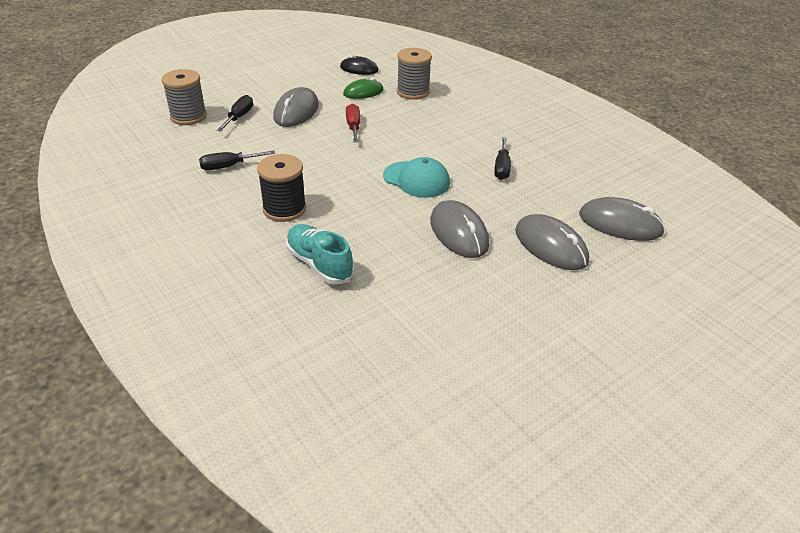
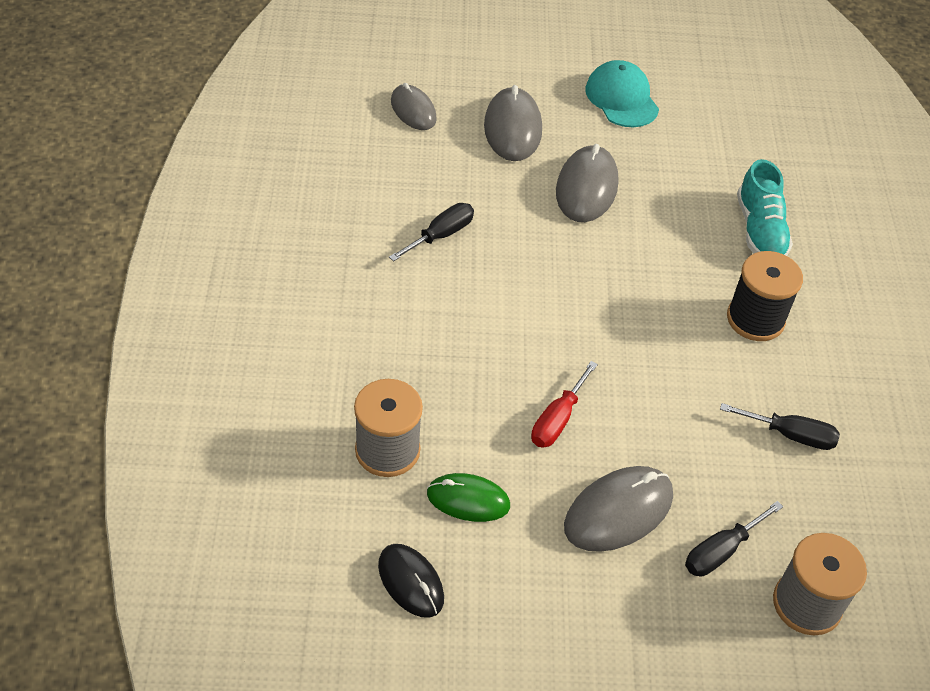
camera: 145 degrees left, 10 degrees up
turquoise cap [383,157,450,198] -> turquoise cap moved to [585,60,659,127]
grey mouse [579,197,665,241] -> grey mouse [391,83,437,130], size x0.66

